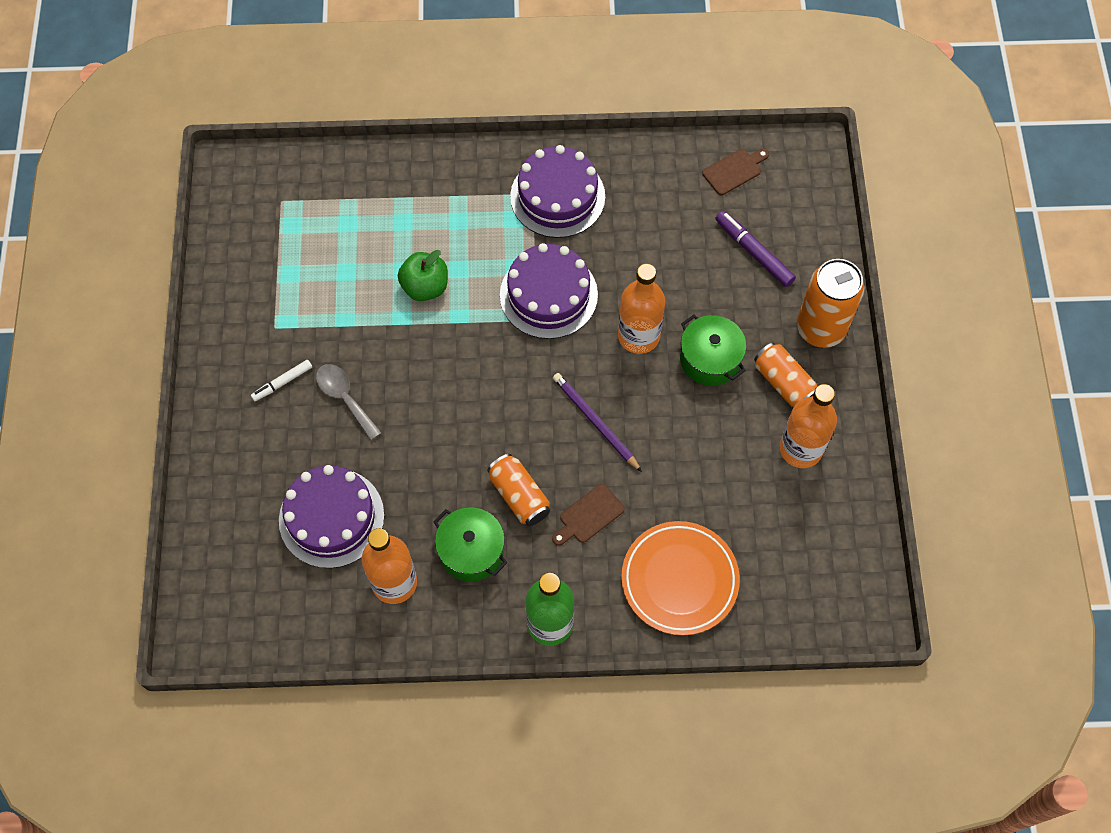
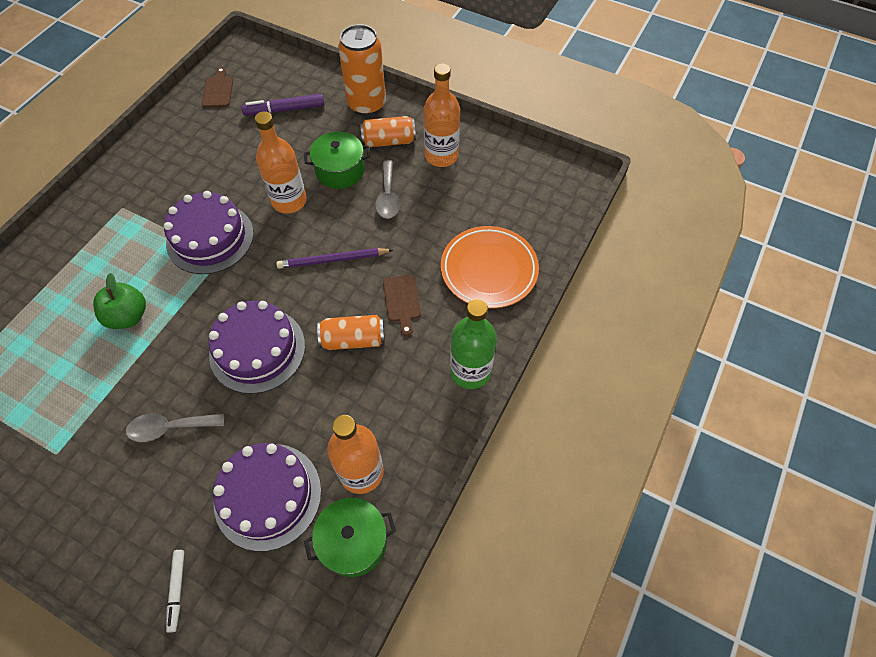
camera: 60 degrees left, 5 degrees down
white marker [251,360,312,401] -> white marker moved to [166,550,184,633]
green pot [433,507,507,582] -> green pot moved to [304,498,396,577]
purple cake [510,145,605,238] -> purple cake moved to [209,301,305,394]
none -> grey spoon [375,160,400,219]

